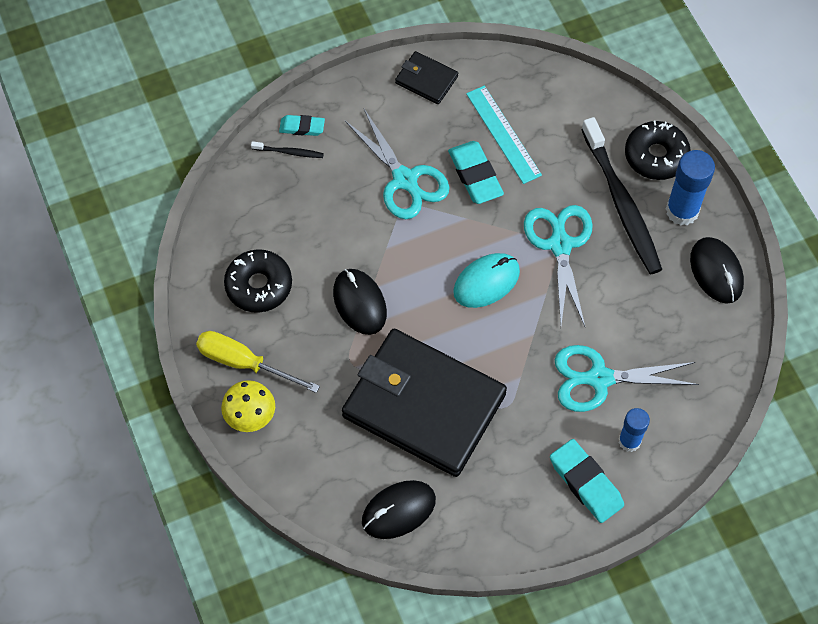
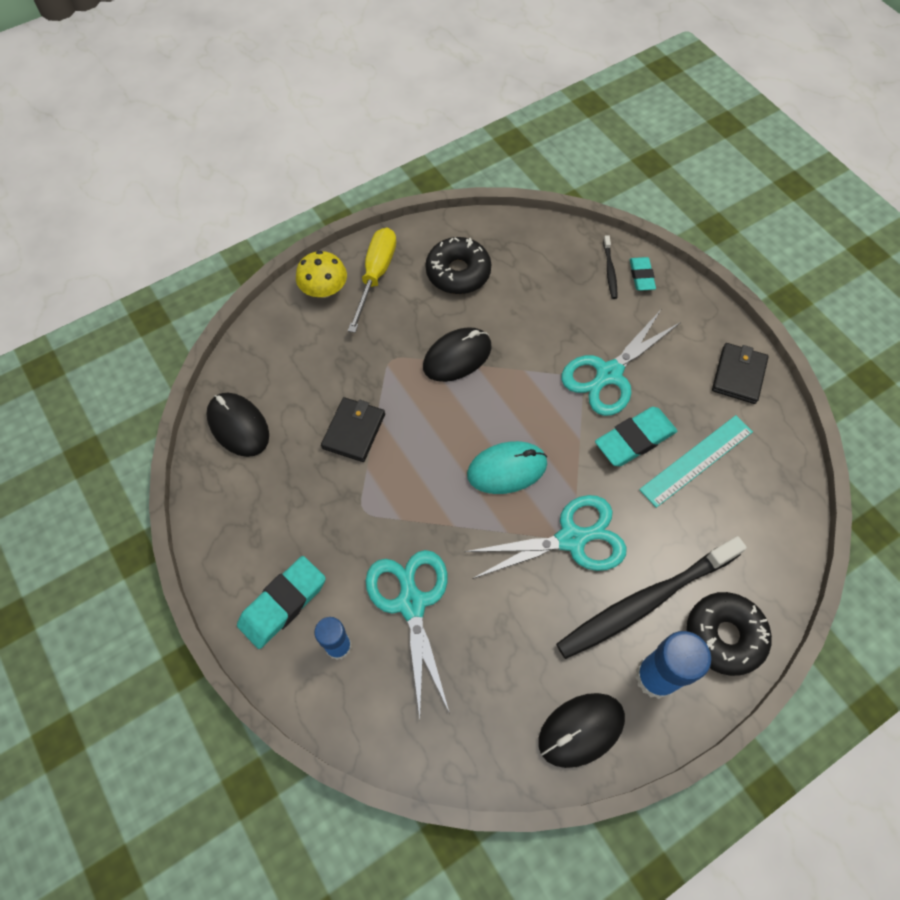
camera: 80 degrees right, 0 degrees up
black wallet [342,329,507,477] -> black wallet [321,397,385,462], size x0.43
turquoise mouse [453,253,520,308] -> turquoise mouse turned 60 degrees counterclockwise [467,441,547,494]

